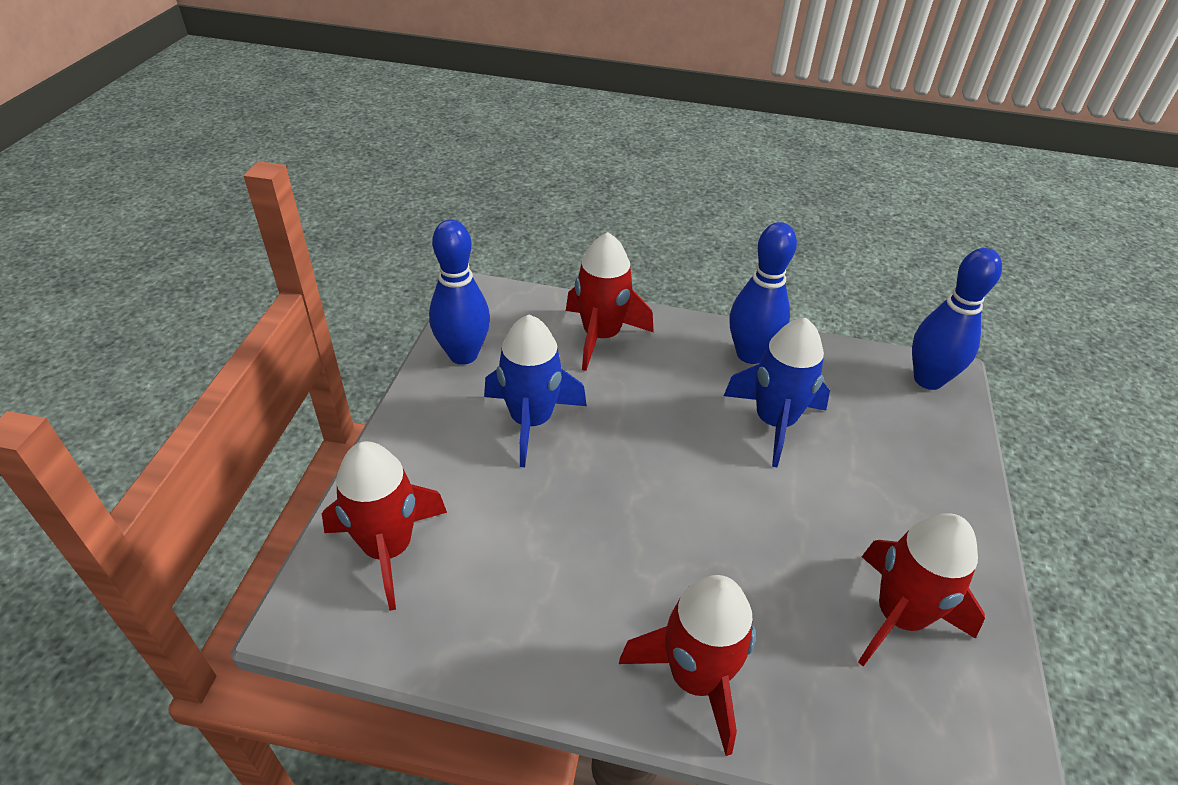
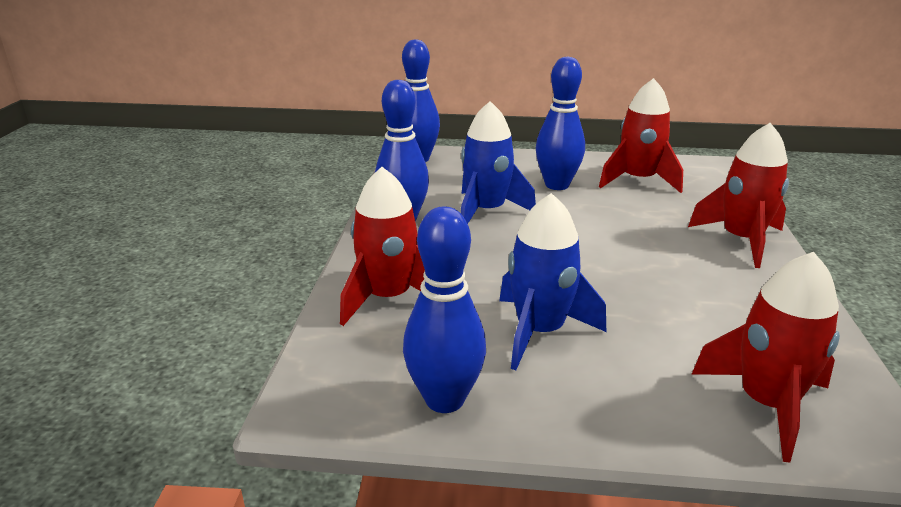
camera: 95 degrees left, 15 degrees down
none -> blue bowling pin [536,57,585,190]

